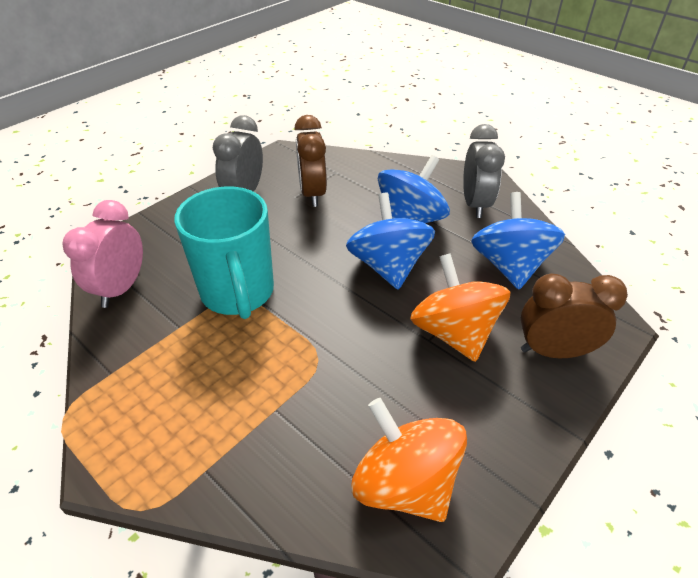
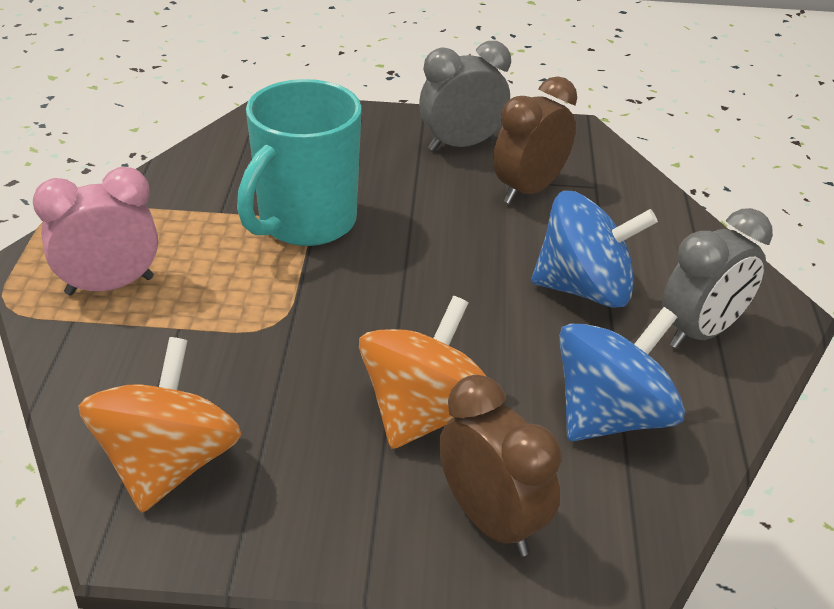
camera: 50 degrees right, 5 degrees down
pink clock [62,200,143,308] -> pink clock moved to [33,167,158,295]
blue spinning top [346,193,435,289] -> none

